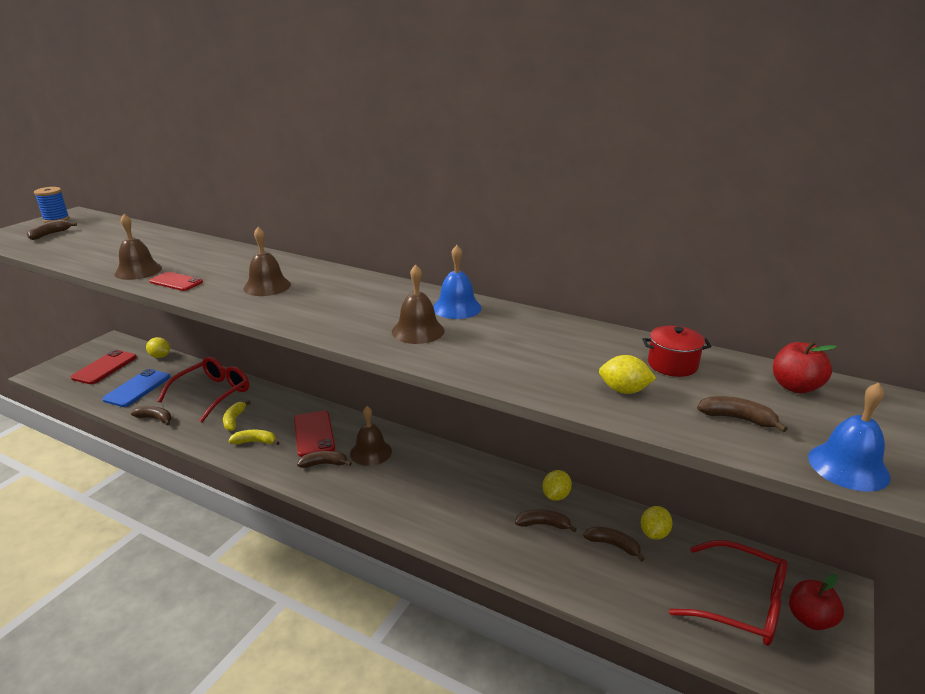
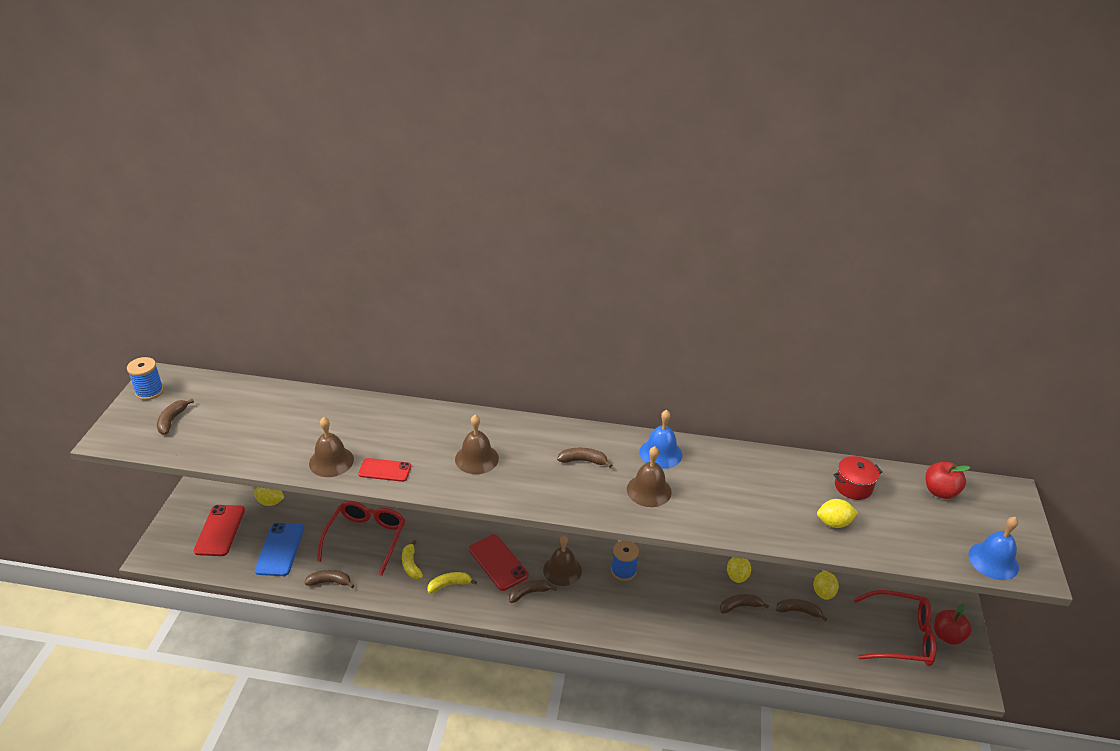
camera: 20 degrees left, 10 degrees up
brown banana [697,396,788,432] -> brown banana moved to [557,448,612,468]
none -> blue spool [611,541,639,581]

